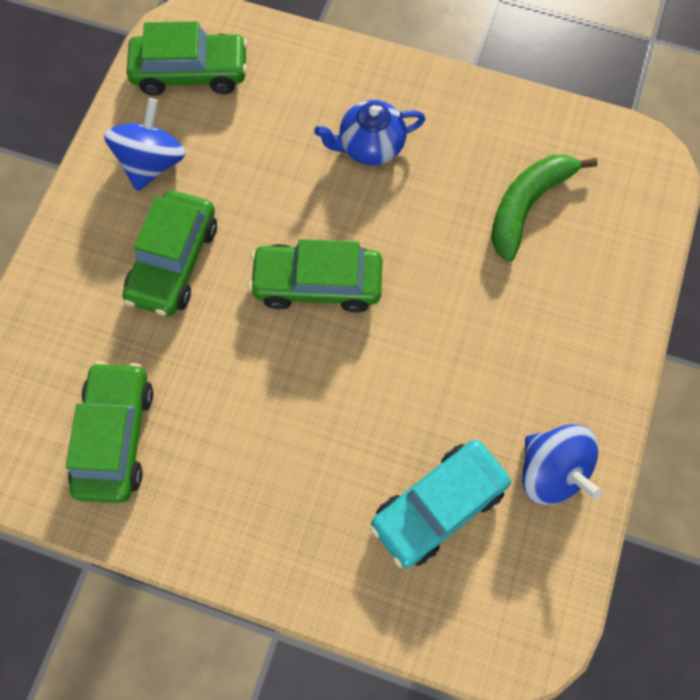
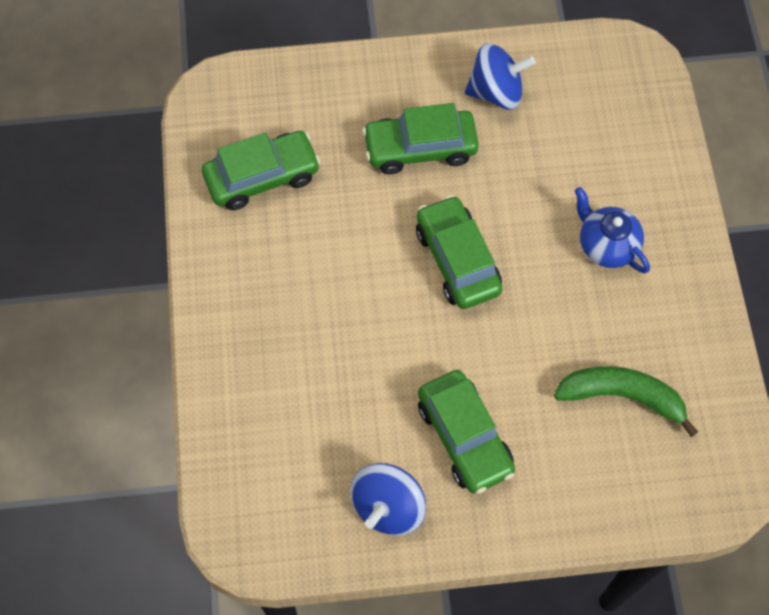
camera: 65 degrees right, 5 degrees down
green car [127,21,248,96] -> green car moved to [418,370,515,494]
turquoise car [370,440,511,568] -> none

